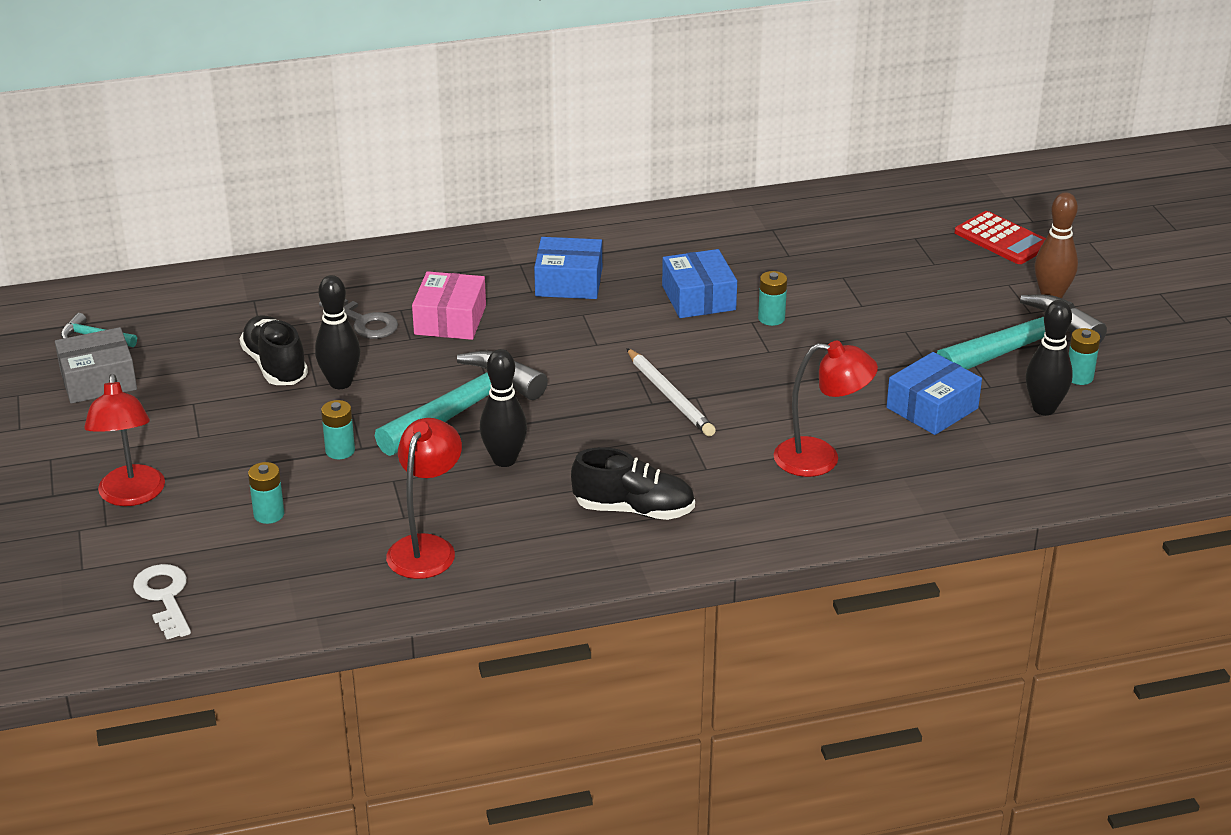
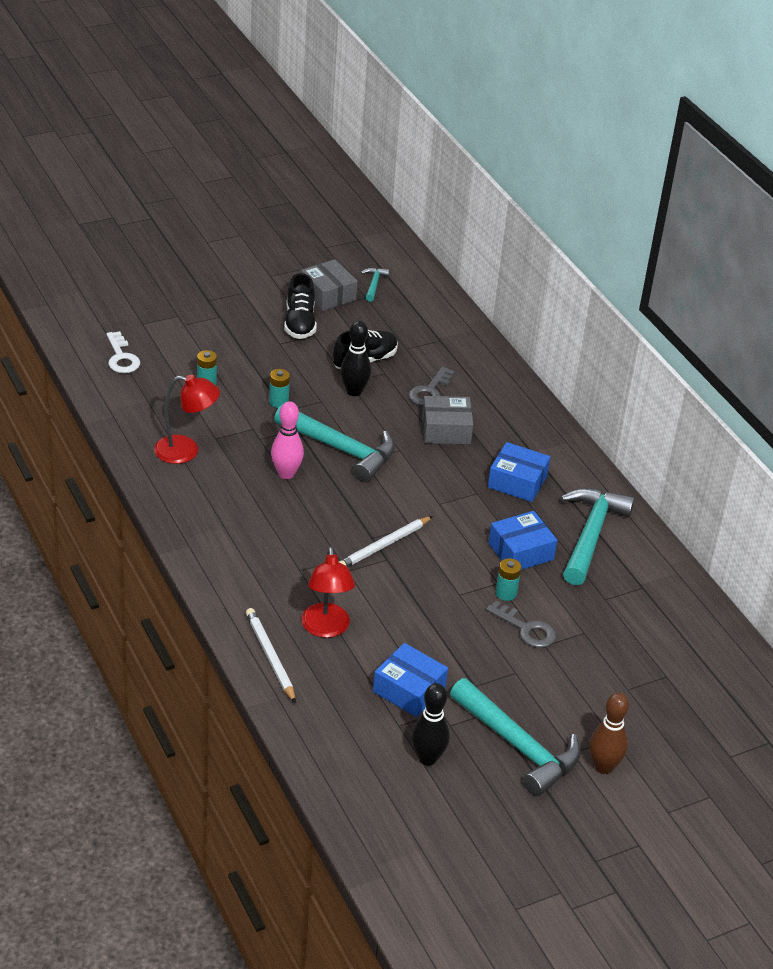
camera: 75 degrees right, 5 degrees up
red lamp [84,374,165,506] -> none
white key [133,564,191,639] -> white key turned 105 degrees clockwise [106,331,140,373]
pink box [412,271,486,340] -> grey box [422,396,474,444]
black bowling pin [480,349,527,467] -> pink bowling pin [271,401,304,479]
blue box [534,237,602,299] -> blue box turned 60 degrees counterclockwise [488,442,550,502]
black shoe [571,447,695,520] -> black shoe moved to [284,273,317,339]
red calculator [954,211,1046,264] -> none
turquoise battery [1069,328,1100,385] -> none
none -> white pencil [246,608,296,703]
none -> grey key [486,601,556,648]
none -> turquoise hammer [561,488,635,585]

